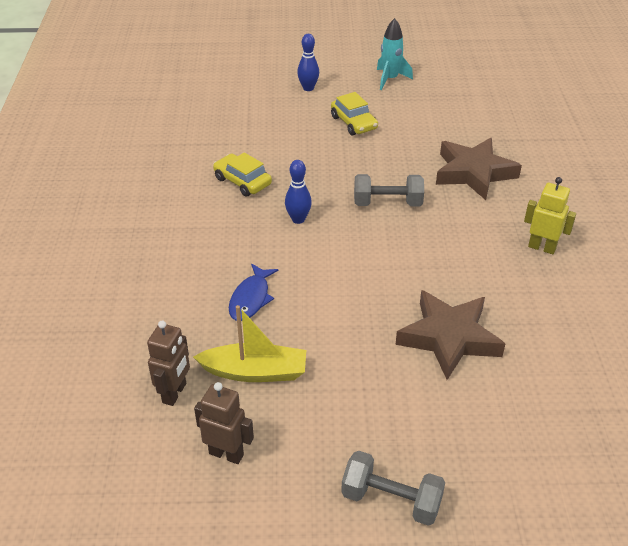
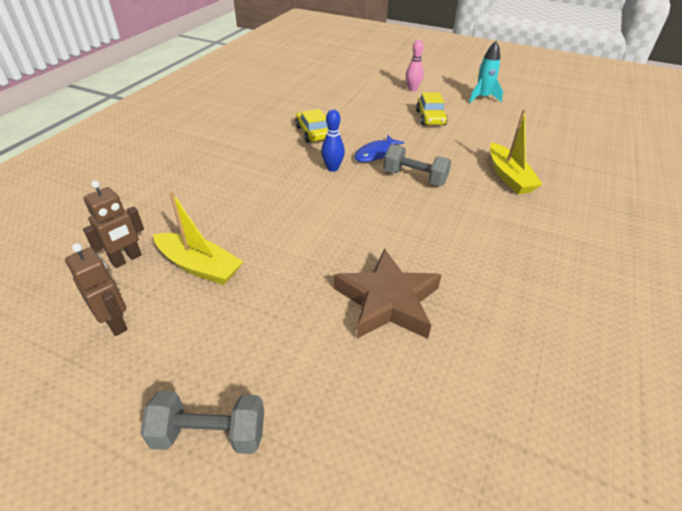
camera: 25 degrees right, 0 degrees up
blue fish [229,264,278,321] -> blue fish moved to [354,135,404,162]
blue bowling pin [297,34,319,91] -> pink bowling pin [406,40,424,92]
grey dumbbell [341,451,445,526] -> grey dumbbell turned 45 degrees counterclockwise [140,391,264,454]
brown star [436,138,522,200] -> yellow boat [490,109,543,194]
yellow robot [524,177,576,254] -> none

